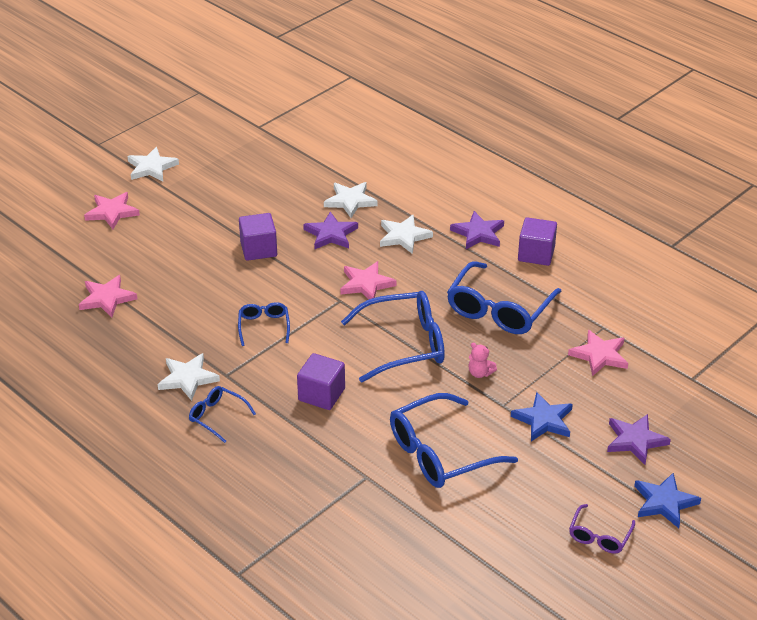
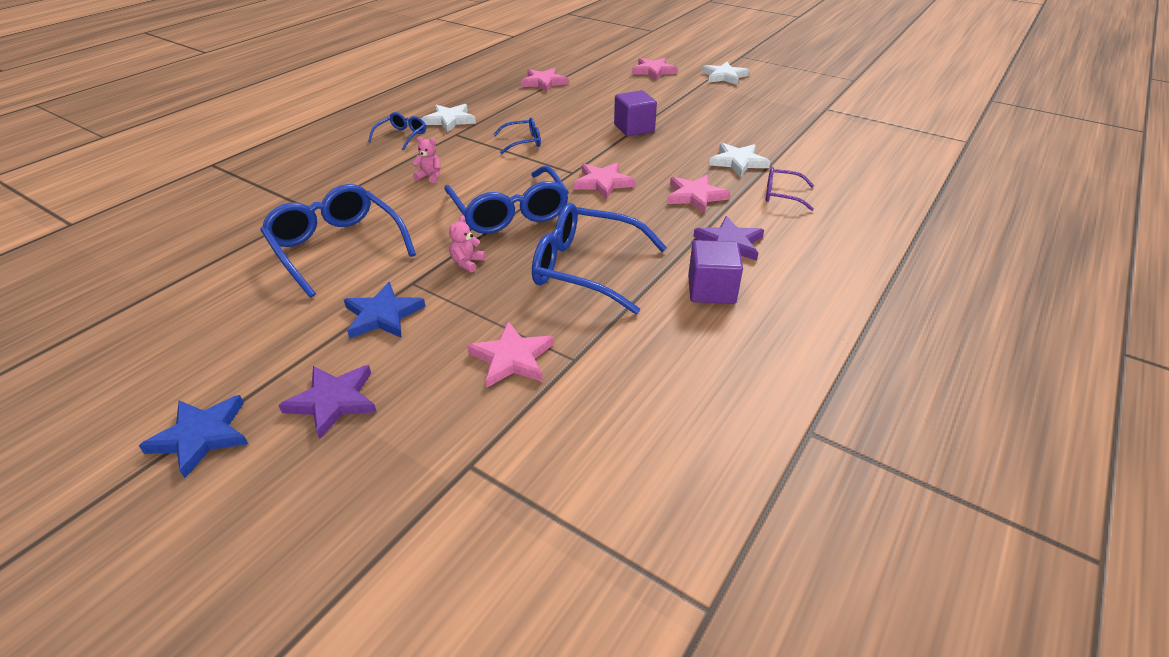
camera: 80 degrees right, 0 degrees up
purple cube [297,353,345,410] -> pink teddy bear [412,136,441,183]
purple star [303,212,358,249] -> none
white star [380,215,433,254] -> pink star [667,175,730,214]
purple glasses [569,504,635,554] -> purple glasses moved to [766,167,814,211]

